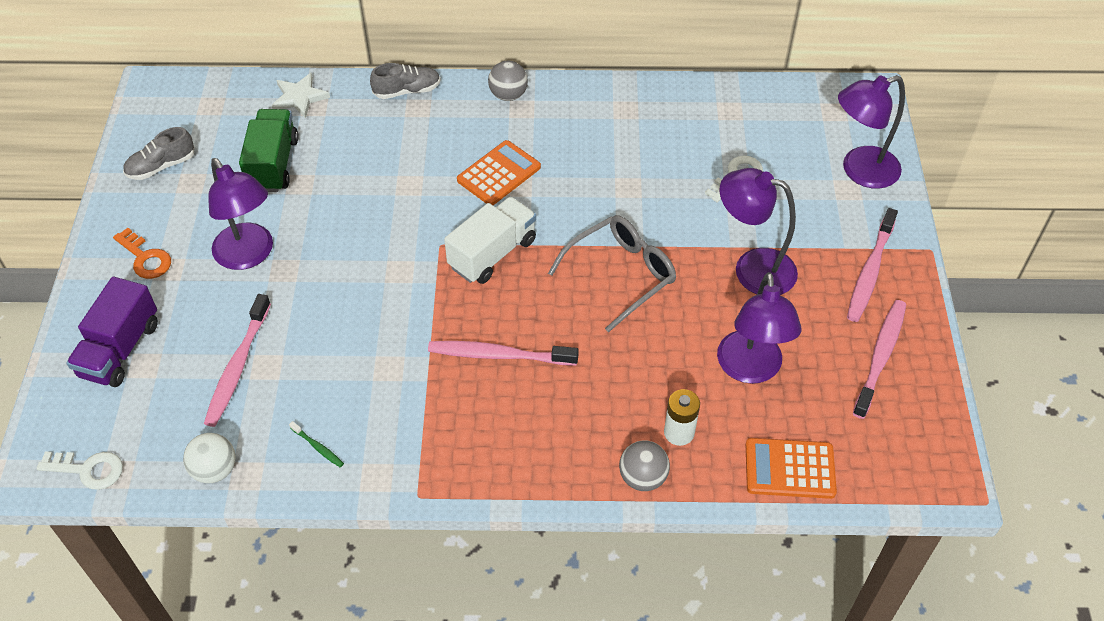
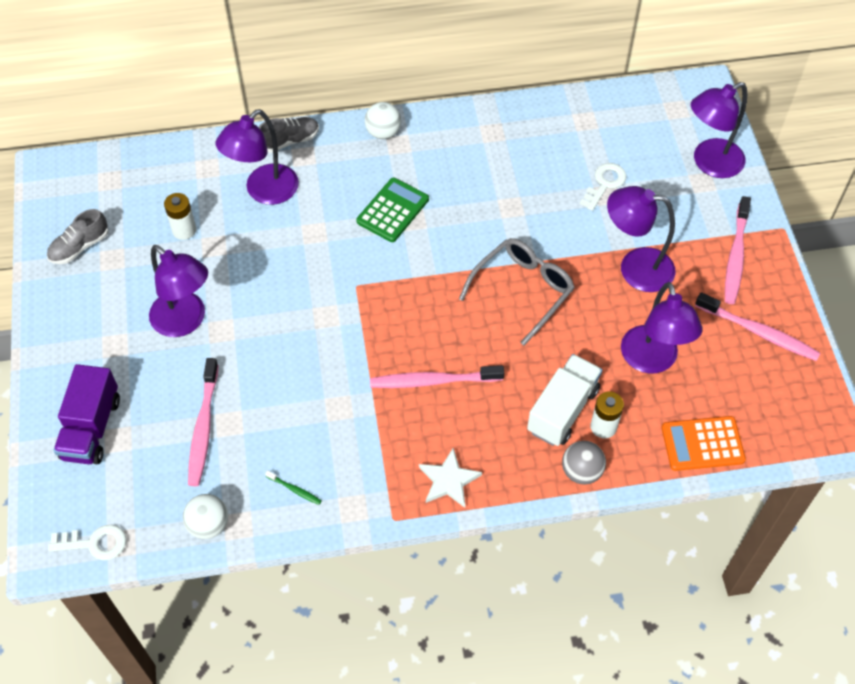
camera: 10 degrees left, 5 degrees up
orange key [113,228,171,279] -> none
green truck [239,109,299,192] -> white battery [164,193,196,240]
white star [271,73,330,118] -> white star moved to [419,448,482,508]
white truck [444,197,536,284] -> white truck moved to [527,354,602,446]
orange calculator [457,140,541,205] -> green calculator [356,178,429,242]
grey ball [488,61,528,101] -> white ball [365,102,401,139]
pink toothbrush [853,300,906,419] -> pink toothbrush turned 105 degrees clockwise [695,292,820,361]
none -> purple lamp [216,109,299,205]

